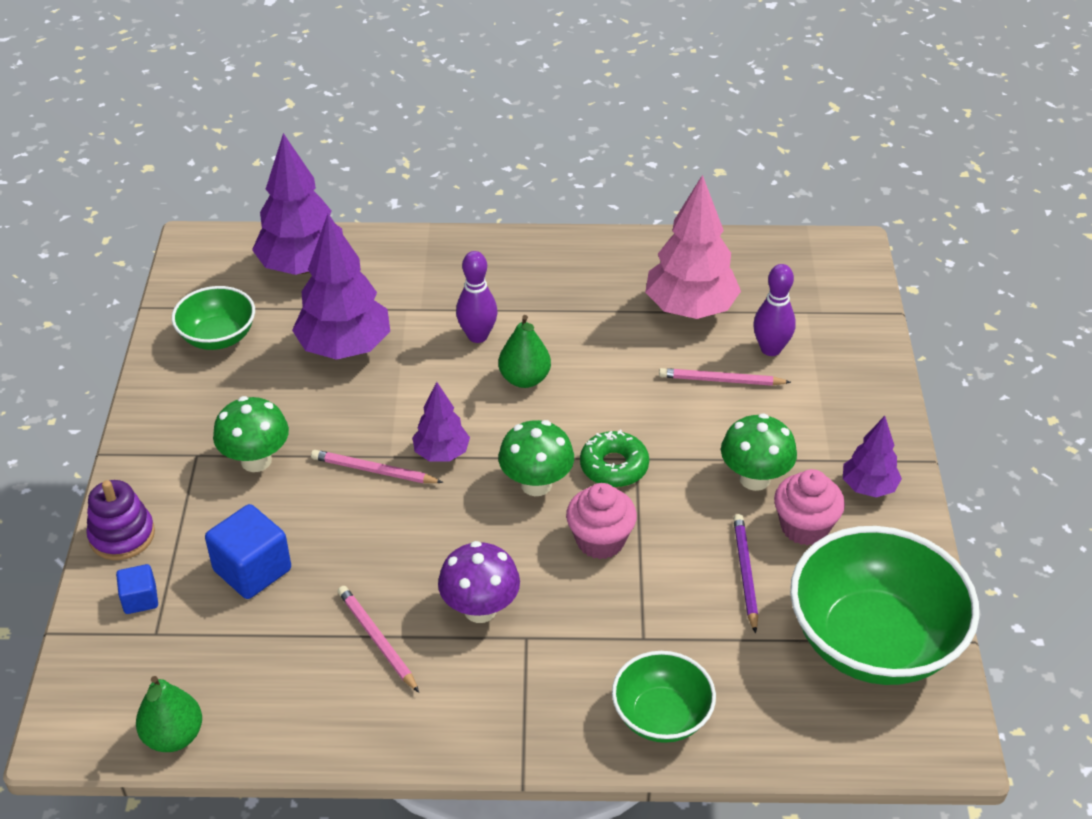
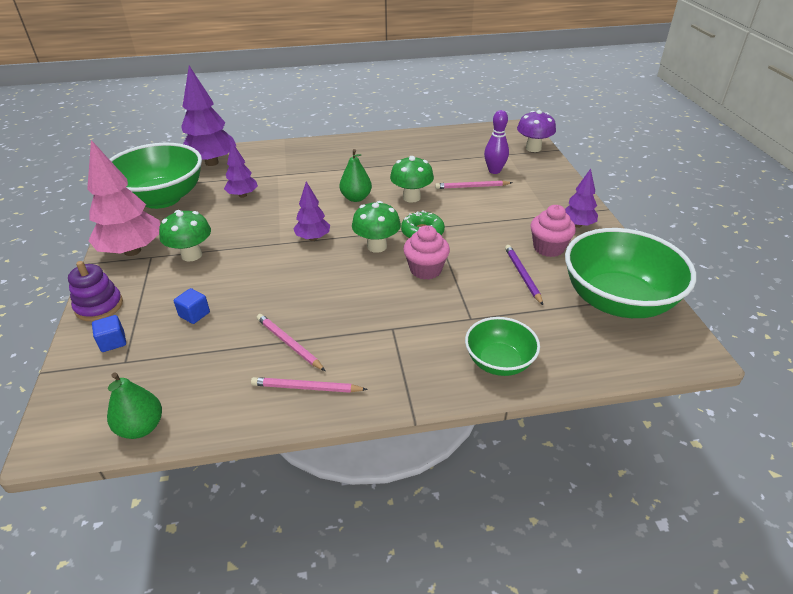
camera: 10 degrees left, 5 degrees down
green bowl [172,286,255,350] -> green bowl [109,143,202,209], size x1.85
blue cube [205,504,291,599] -> blue cube [174,288,210,324], size x0.56
purple tree [292,214,390,360] -> purple tree [224,142,258,198], size x0.55
pink pencil [311,450,443,483] -> pink pencil moved to [251,377,368,393]
purple mushroom [438,541,520,623] -> purple mushroom moved to [517,110,556,152]
purple bowling pin [456,251,497,343] -> none
pink tree [645,175,741,319] -> pink tree moved to [87,140,160,256]
green mushroom [721,413,797,491] -> green mushroom moved to [390,156,434,203]

